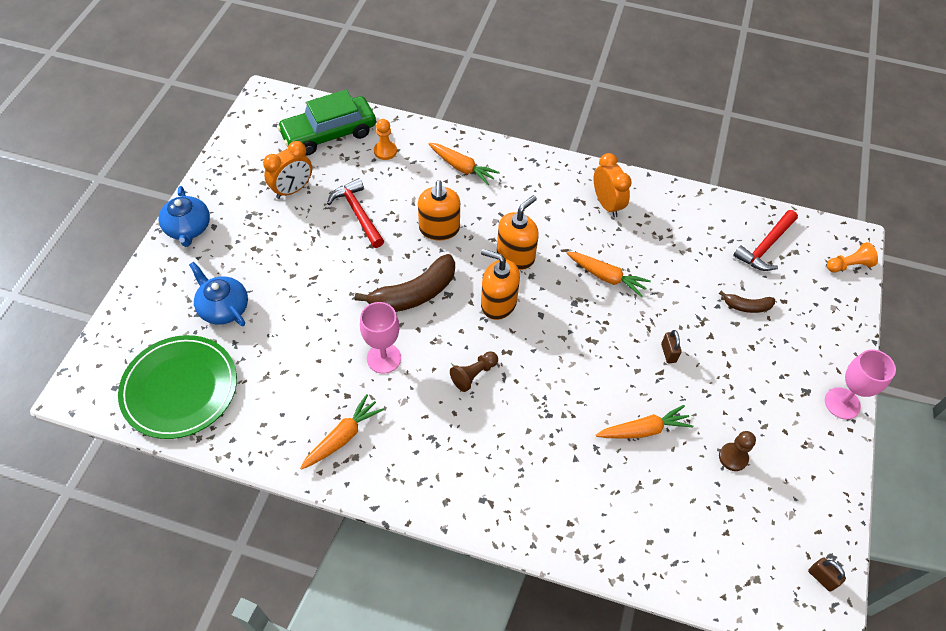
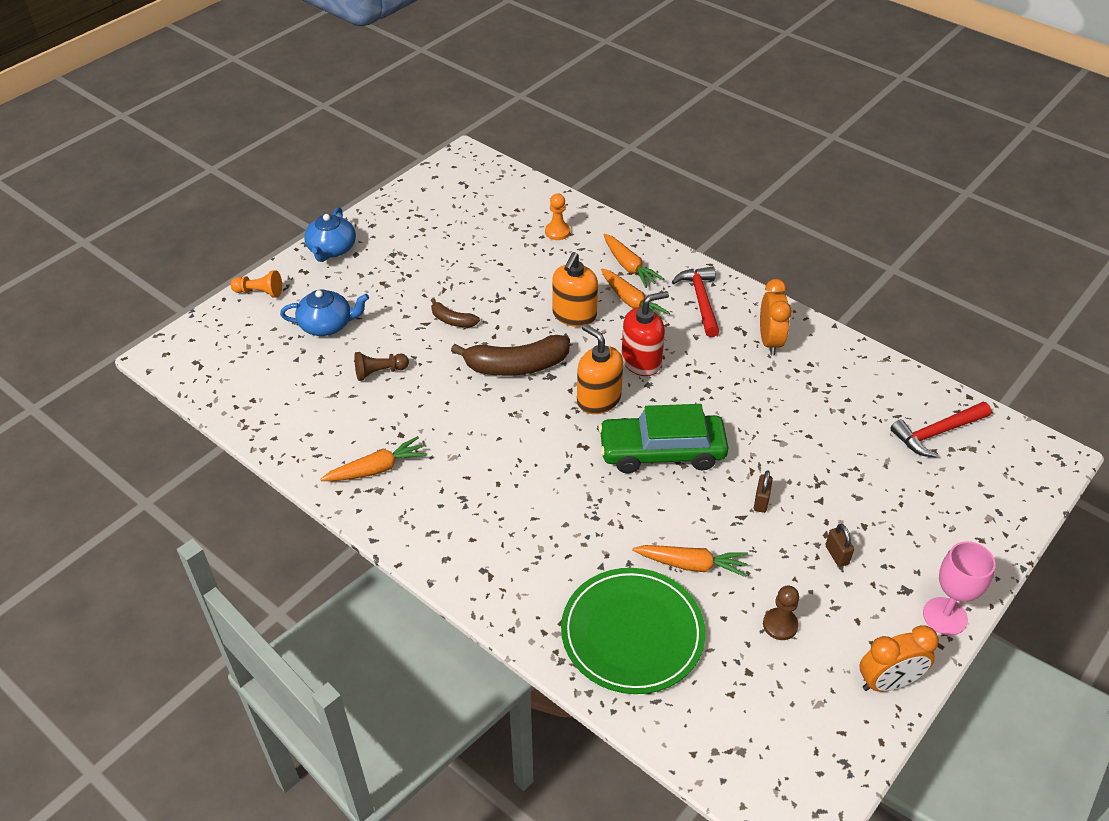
camera: 25 degrees right, 10 degrees down
green plate [118,335,237,439] -> green plate moved to [561,568,705,694]
blue teapot [189,262,248,326] -> blue teapot turned 105 degrees clockwise [280,289,369,336]
orange clock [263,141,312,199] -> orange clock moved to [859,625,939,692]
green car [277,90,376,156] -> green car moved to [598,404,728,473]
red hammer [327,178,384,248] -> red hammer moved to [672,267,720,337]
pink goblet [360,302,401,374] -> none
brown pawn [450,351,498,392] -> brown pawn moved to [354,352,409,381]
orange soap dispenser [497,195,539,270] -> red soap dispenser [621,291,669,376]
orange carrot [567,252,651,297] -> orange carrot moved to [601,268,670,319]
brown banana [719,291,775,313] -> brown banana moved to [431,298,480,327]
brown padlock [808,557,846,592] -> brown padlock moved to [825,524,854,567]
orange pawn [827,242,878,272] -> orange pawn moved to [230,270,282,297]

